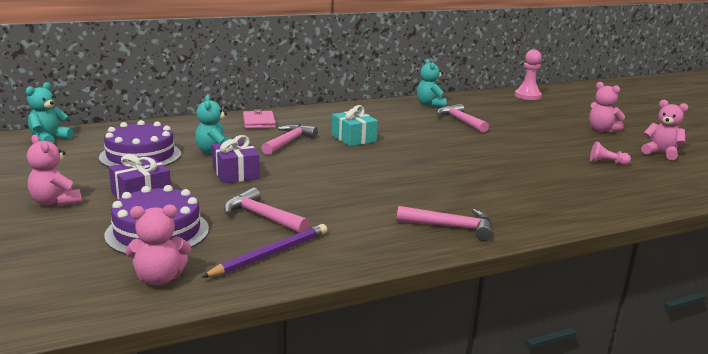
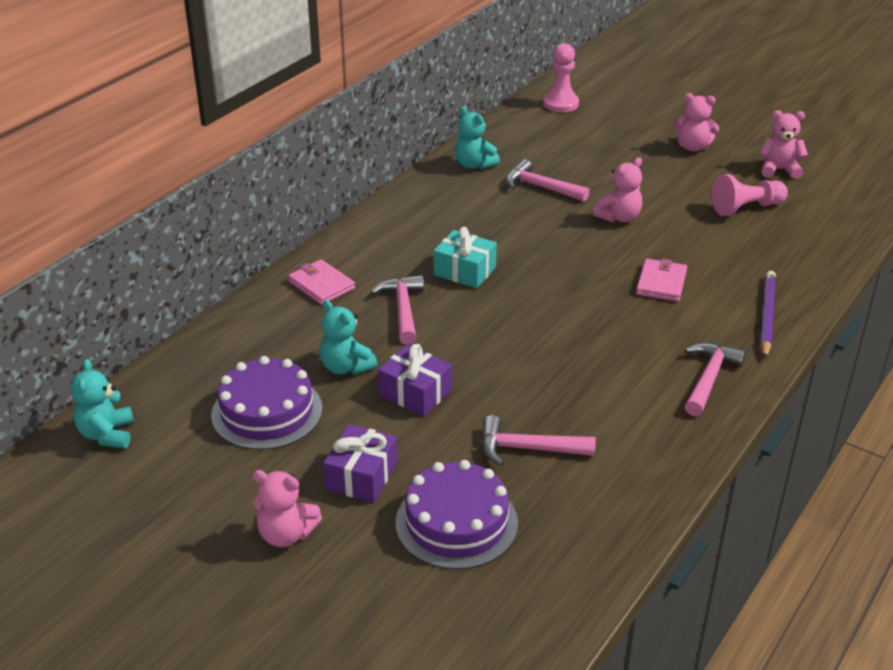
camera: 30 degrees left, 15 degrees up
pink teddy bear [125,205,191,285] -> pink teddy bear moved to [593,157,642,222]
purple pencil [201,224,327,278] -> purple pencil moved to [760,271,776,358]
pink hammer [397,206,492,241] -> pink hammer turned 45 degrees counterclockwise [685,342,746,416]
pink pawn [590,141,631,165] -> pink pawn [711,174,788,216], size x1.69
none -> pink wallet [636,259,687,302]

